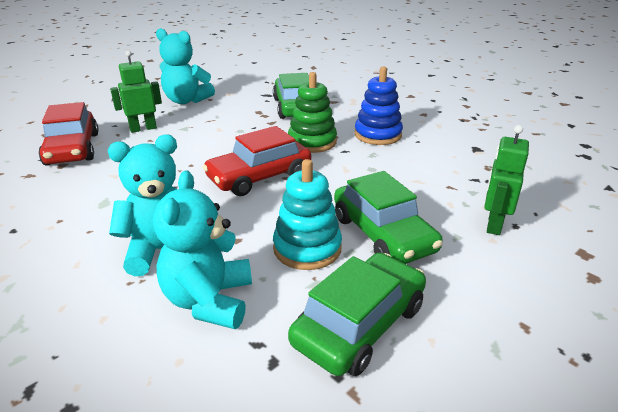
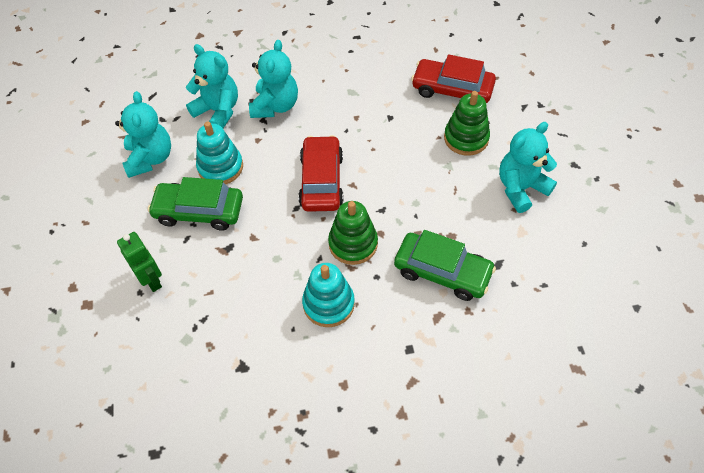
camera: 125 degrees right, 25 degrees up
green robot [110,51,162,133] -> green stacking toy [444,91,490,156]
green car [288,253,426,376] -> turquoise teddy bear [115,91,171,178]
blue stacking toy [354,66,403,145] -> turquoise stacking toy [302,263,355,327]

